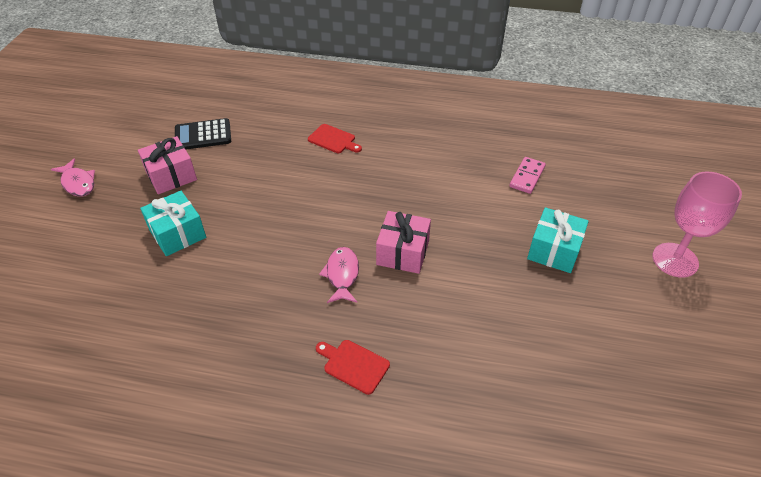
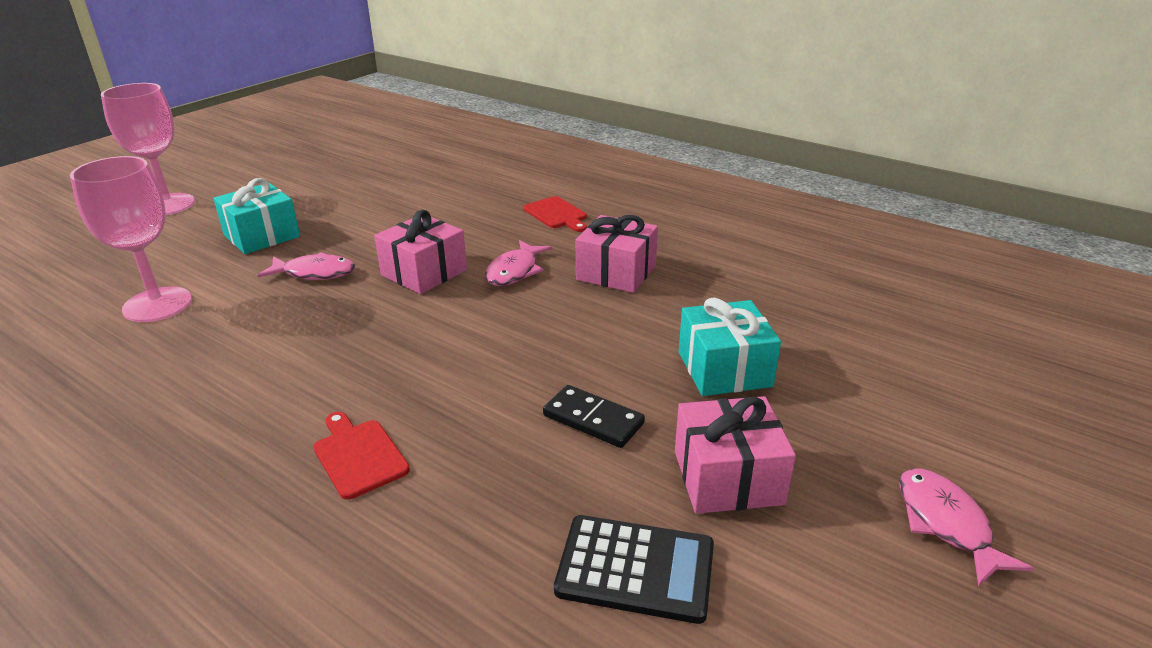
camera: 155 degrees left, 15 degrees down
pink domino [509,157,546,194] -> pink goblet [70,156,192,322]
none -> pink fish [257,252,355,280]
none -> black domino [543,385,645,448]
none -> pink gift [576,215,658,293]

